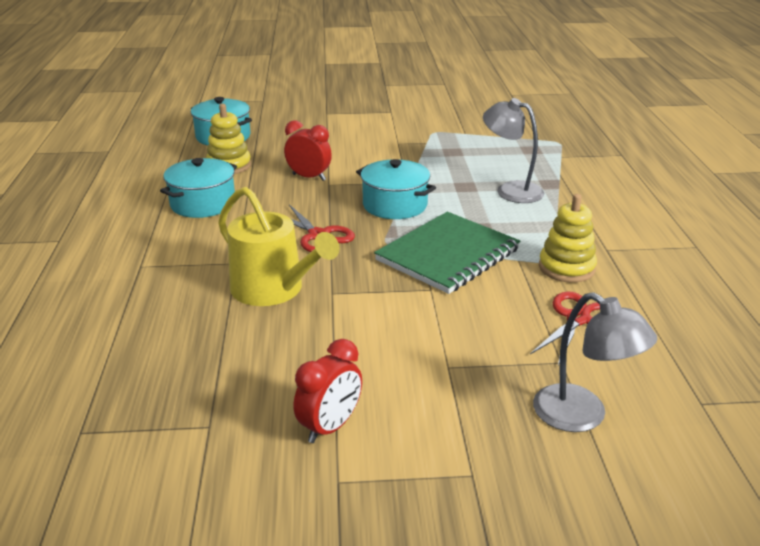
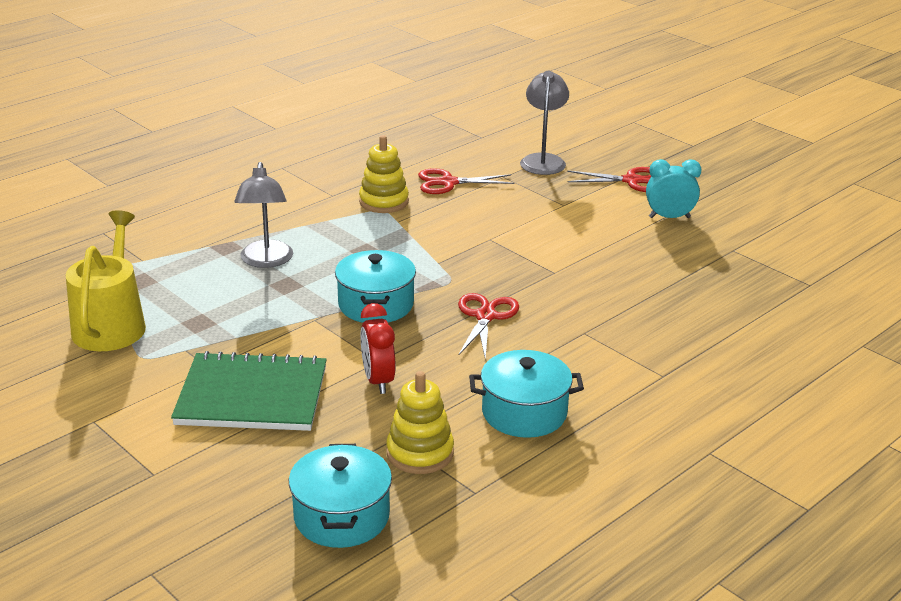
camera: 130 degrees left, 0 degrees up
yellow watering can [218,187,339,306] -> yellow watering can moved to [66,210,146,351]
red clock [294,339,362,443] -> turquoise clock [646,159,701,218]
green notebook [374,212,520,294] -> green notebook moved to [171,351,327,431]
none -> red scissors [567,167,651,192]

